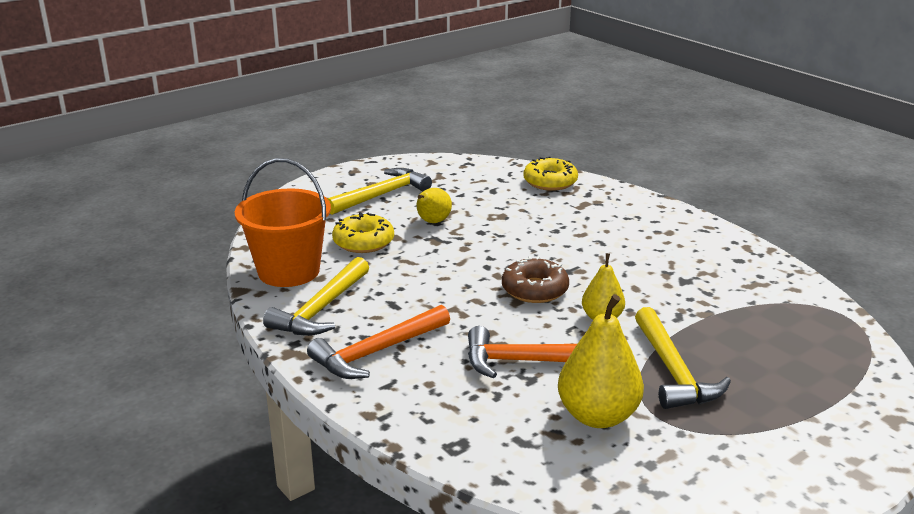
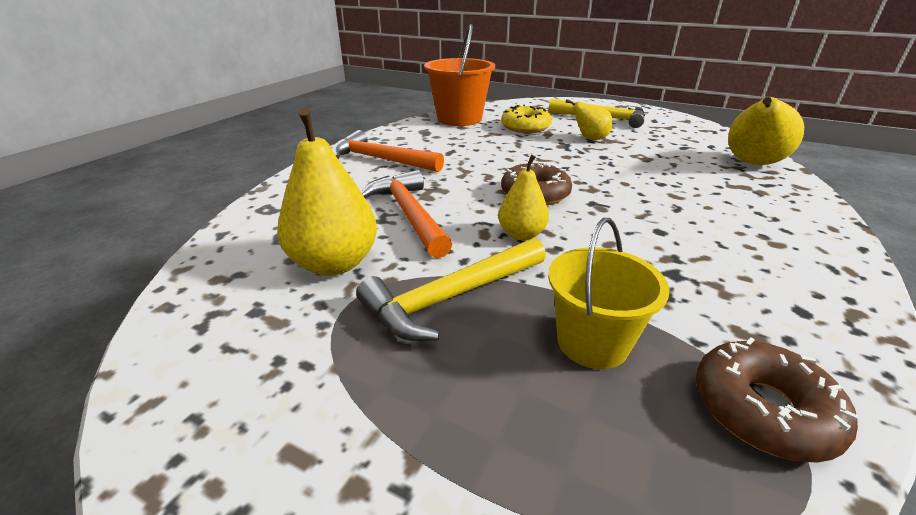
camera: 65 degrees right, 5 degrees up
yellow hammer [263,257,369,336] -> none
yellow donut [523,156,578,191] -> yellow pear [728,97,804,165]
none -> yellow bucket [548,218,670,369]
none -> brown donut [696,337,858,462]

